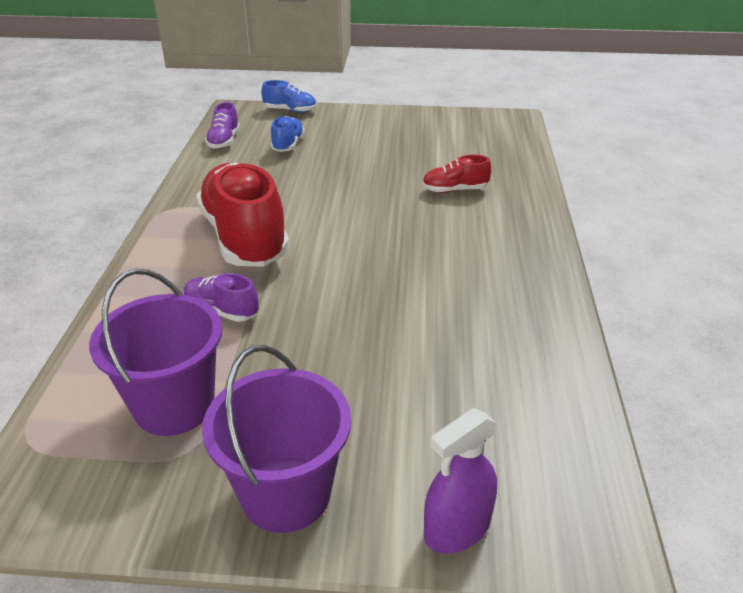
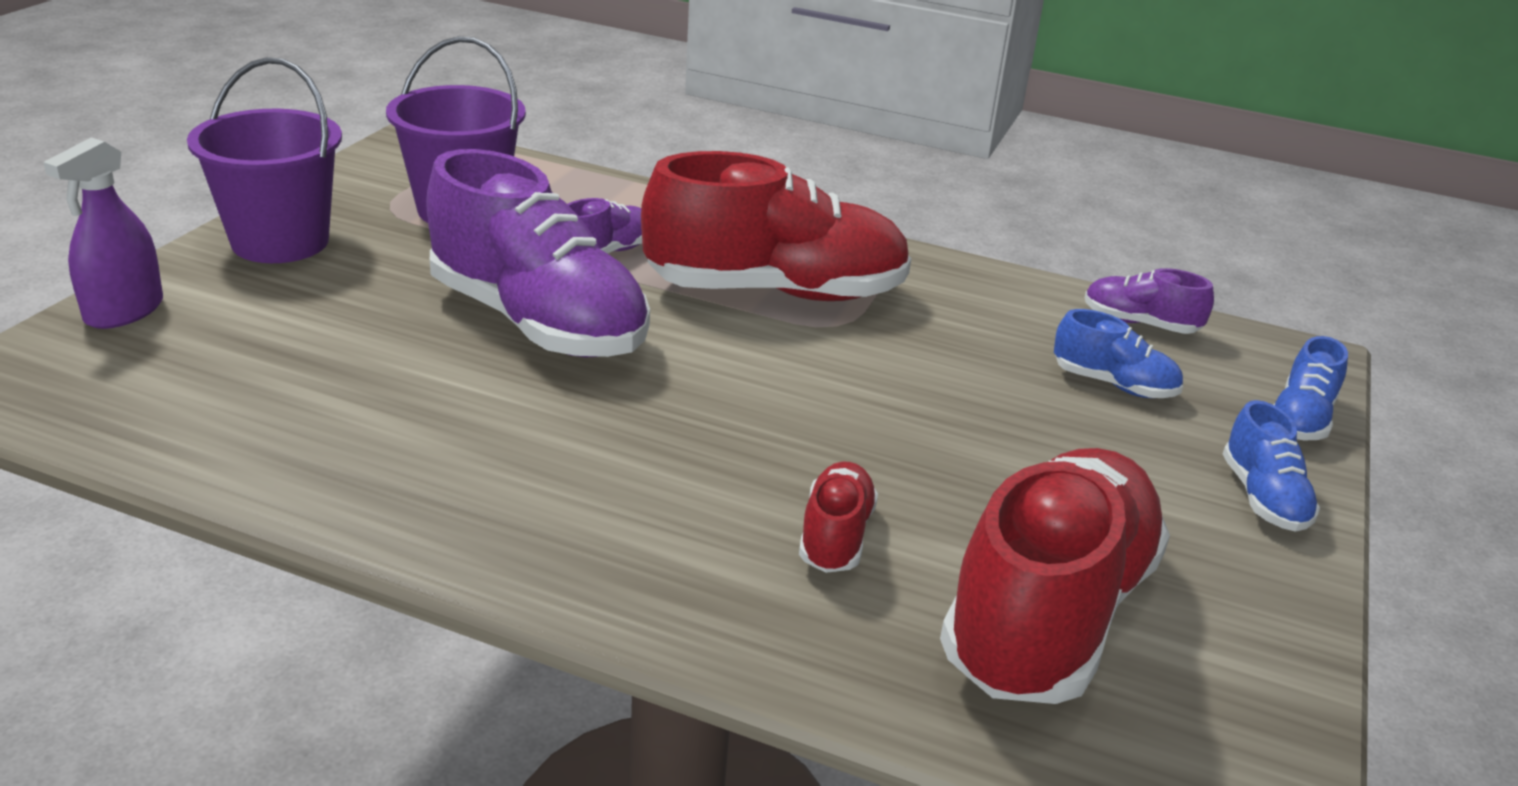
camera: 105 degrees right, 5 degrees down
purple spray bottle [424,408,497,554] -> purple spray bottle turned 135 degrees counterclockwise [43,137,163,329]
none -> purple shoe [426,149,650,358]
none -> red shoe [940,448,1170,704]
none -> blue shoe [1223,400,1320,532]

